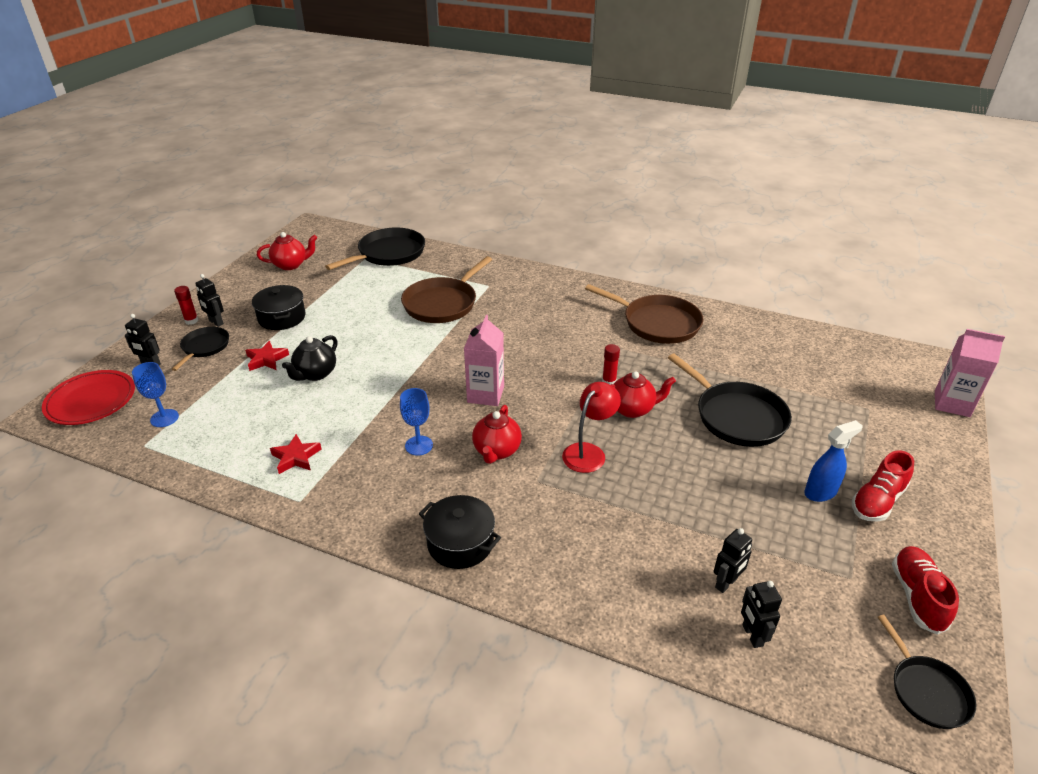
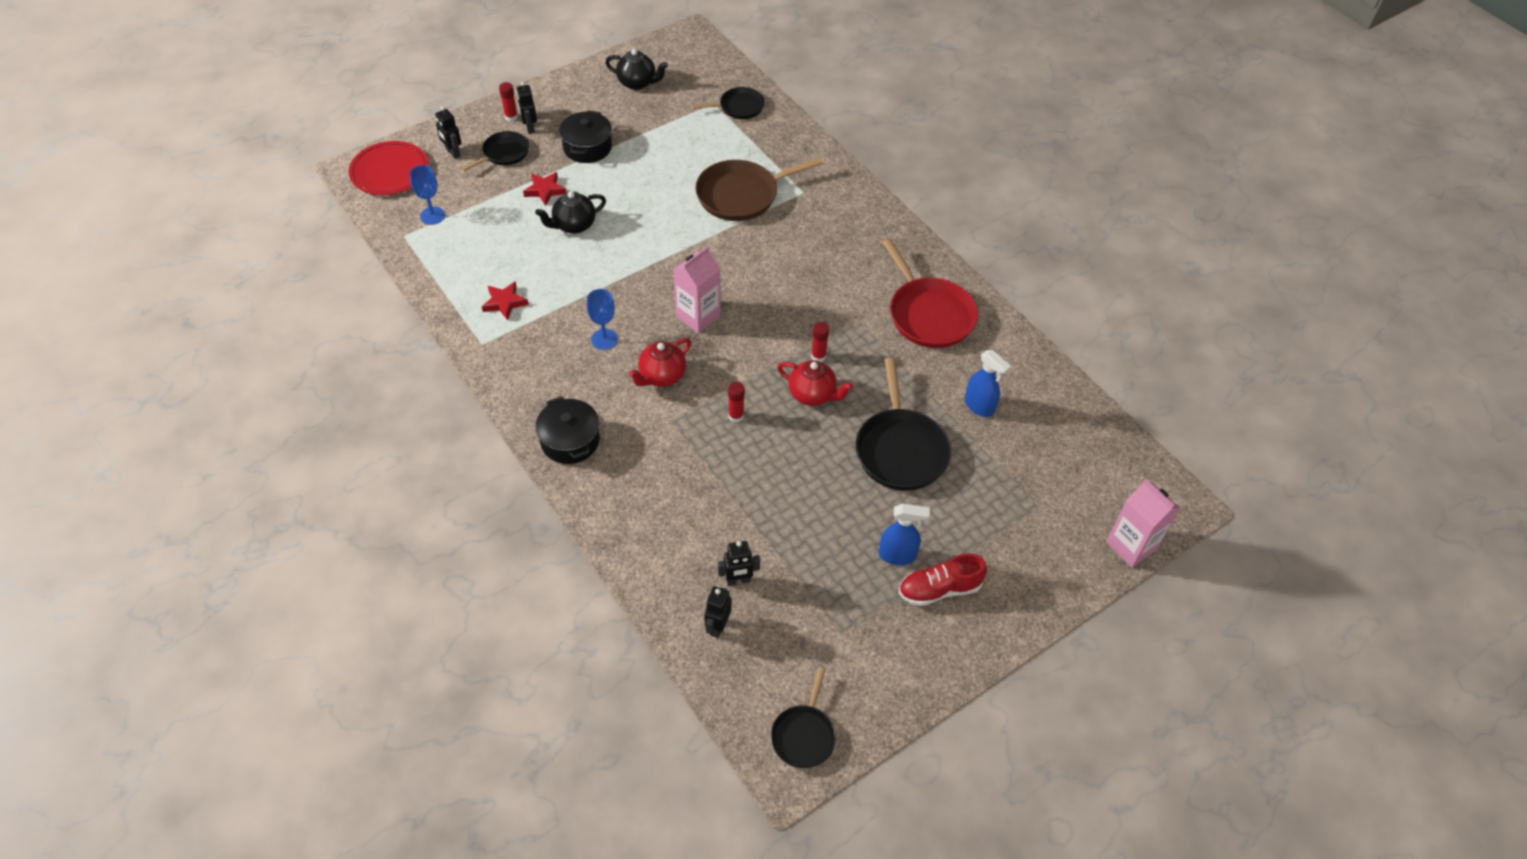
camera: 30 degrees right, 15 degrees up
red teapot [257,232,317,270] -> black teapot [605,49,668,90]
black pan [325,228,425,270] -> black pan [692,87,765,119], size x0.59
red lamp [562,382,621,473] -> red glue stick [728,382,745,423]
brown pan [585,284,704,344] -> red pan [882,239,978,348]
red shoe [892,546,959,635] -> none
none -> blue spray bottle [965,350,1011,417]

